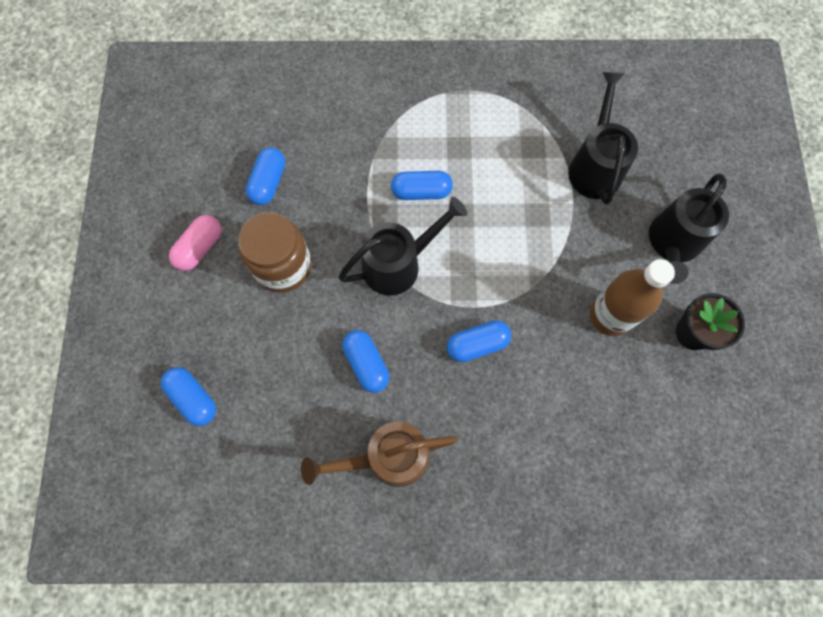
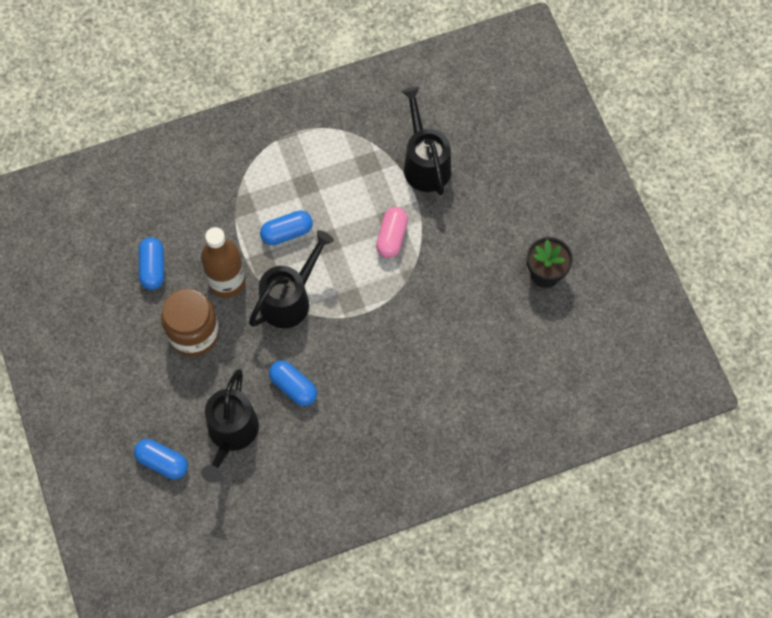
camera: 20 degrees left, 5 degrees down
pink capsule [169,215,222,271] -> pink capsule moved to [376,207,408,258]
brown watering can [301,421,458,487] -> none
blue capsule [447,320,511,362] -> none
brown bottle [590,259,675,336] -> brown bottle moved to [201,227,246,298]
black watering can [649,173,729,284] -> black watering can moved to [201,369,259,483]

